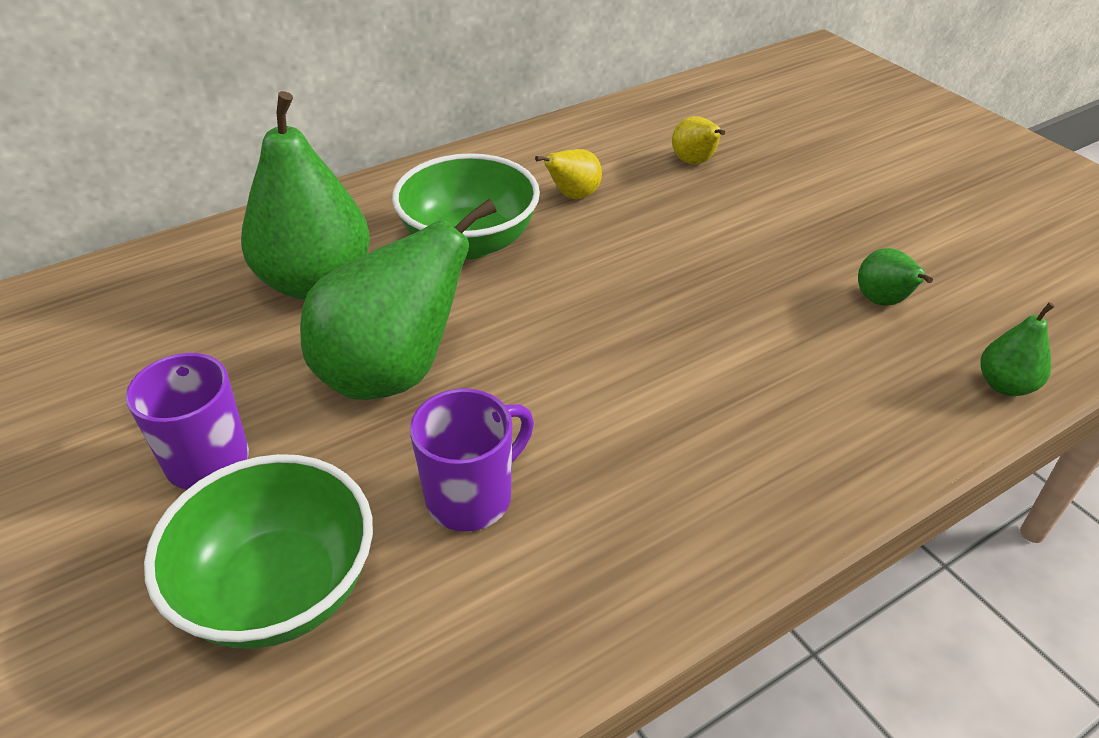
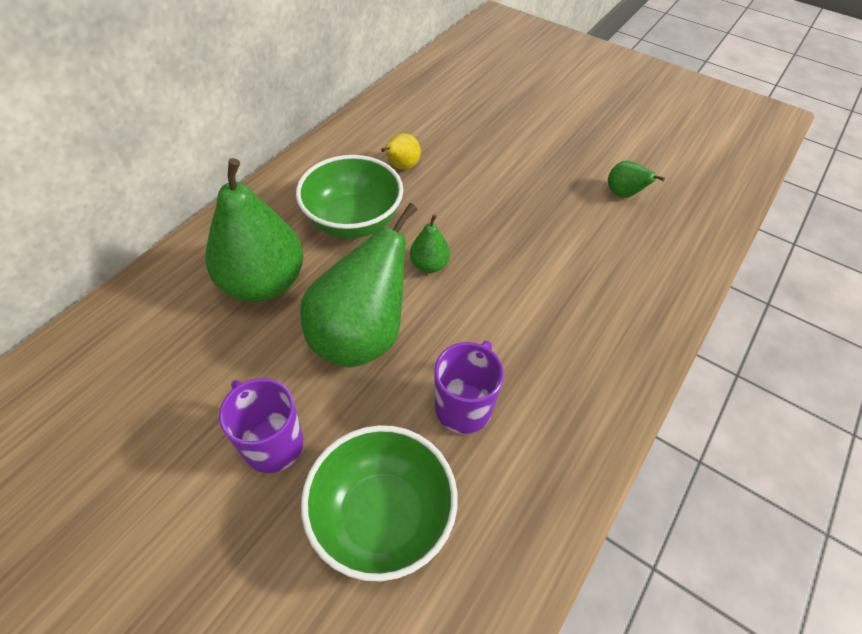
camera: 25 degrees left, 10 degrees up
yellow pear [672,116,725,165] -> none
green pear [980,302,1055,396] -> green pear moved to [410,214,450,273]

